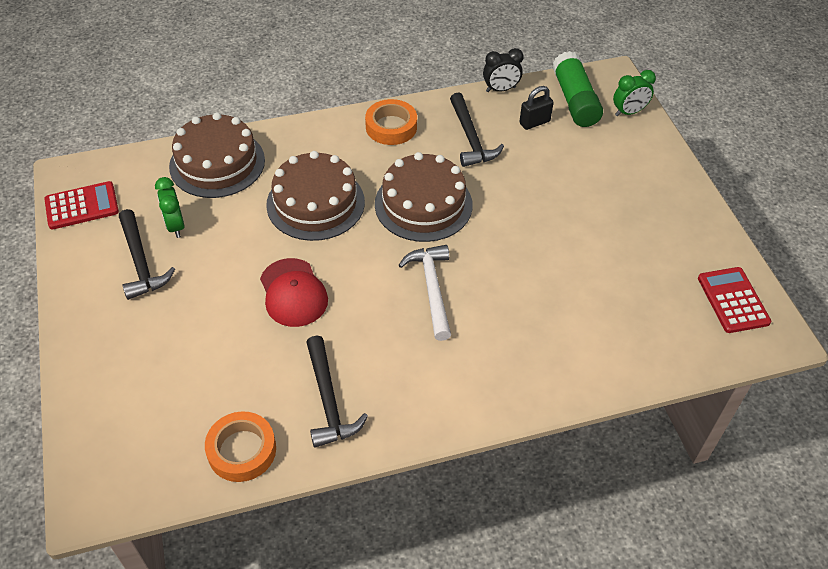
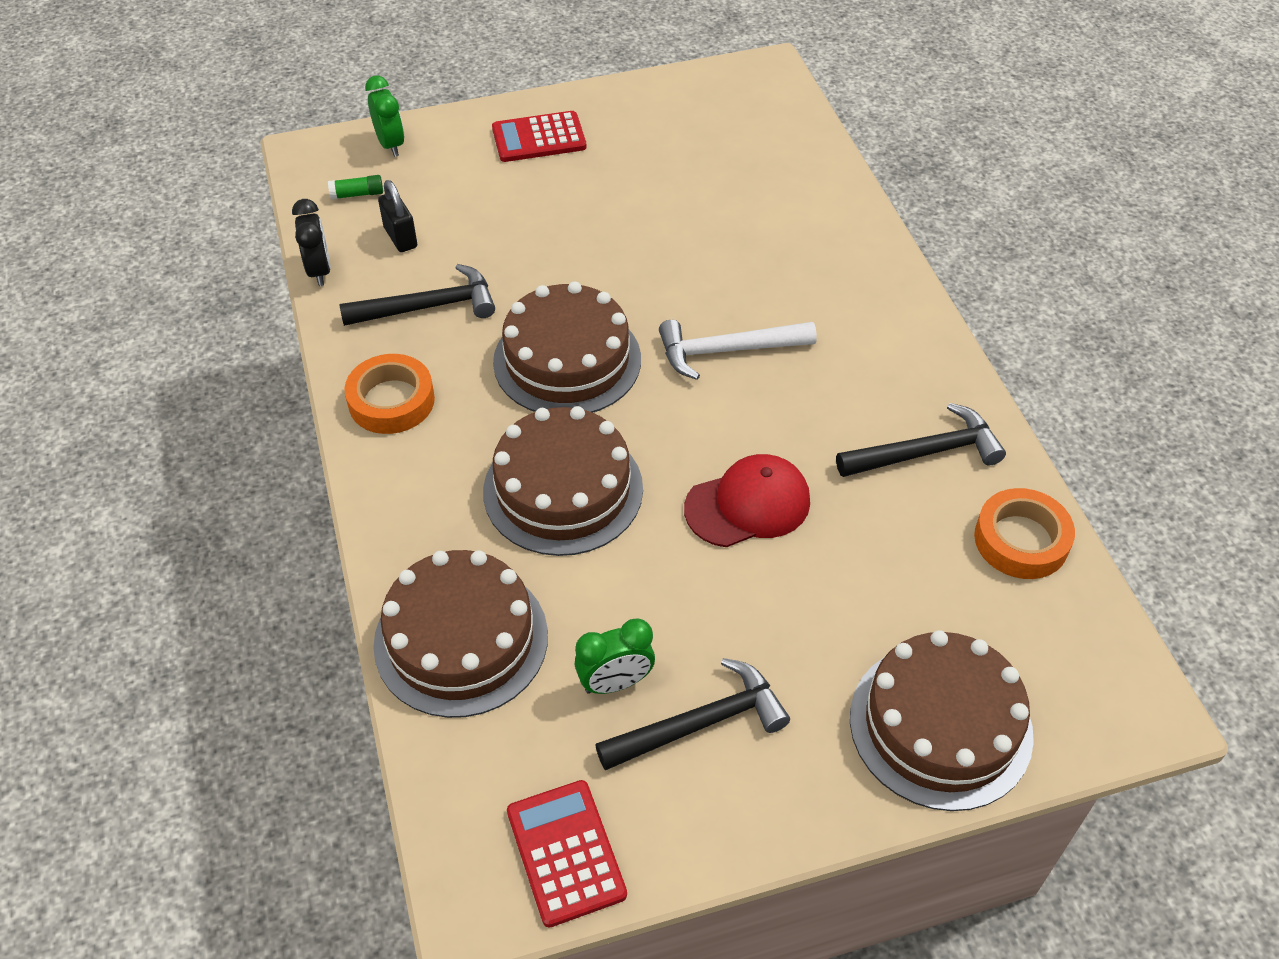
camera: 90 degrees left, 0 degrees up
green glue stick [552,51,603,127] -> green glue stick [328,175,383,200], size x0.42
red calculator [698,267,771,333] -> red calculator moved to [492,111,587,162]
none -> brown cake [850,630,1034,811]

